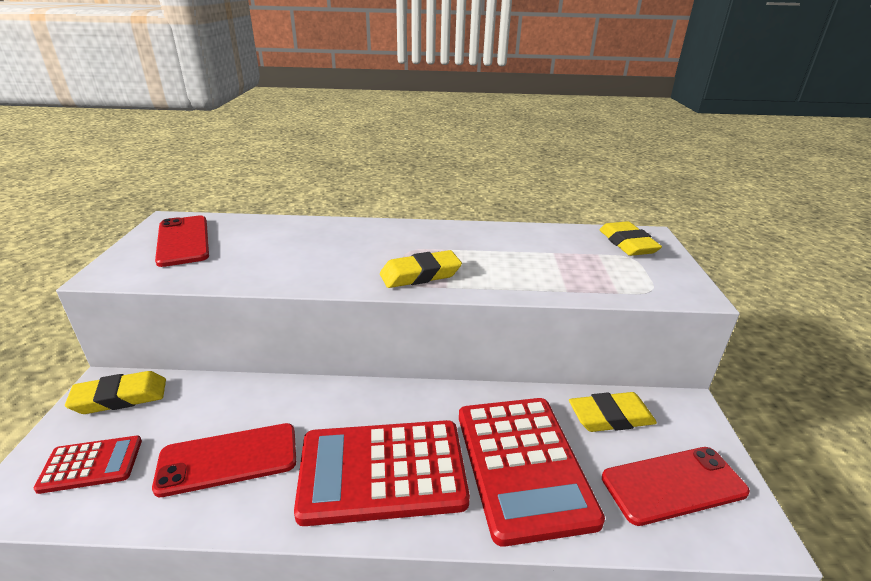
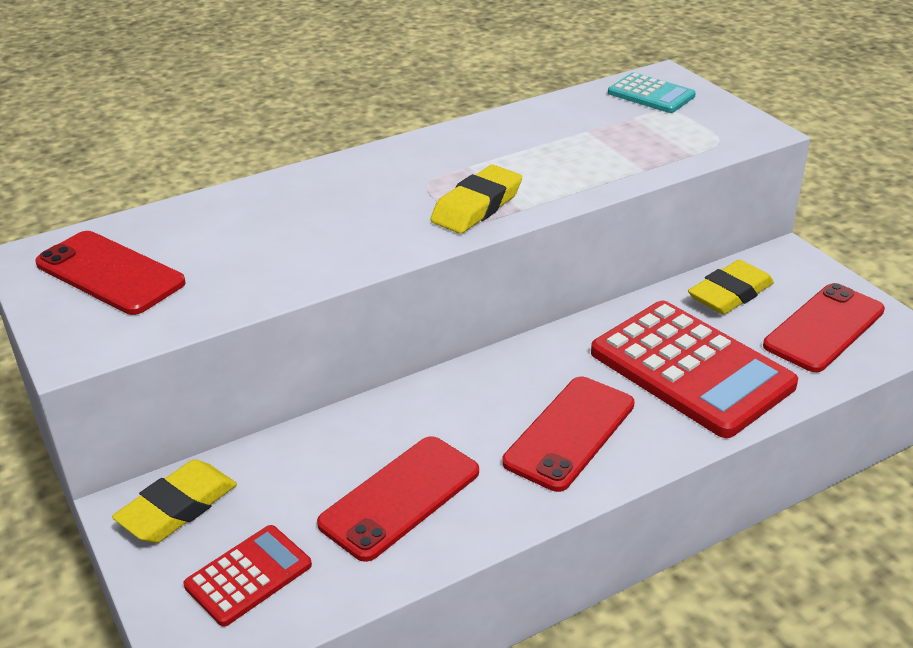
camera: 30 degrees left, 5 degrees up
red calculator [294,420,470,526] -> red phone [502,377,635,492]
yellow eraser [599,221,662,256] -> turquoise calculator [608,72,696,113]

